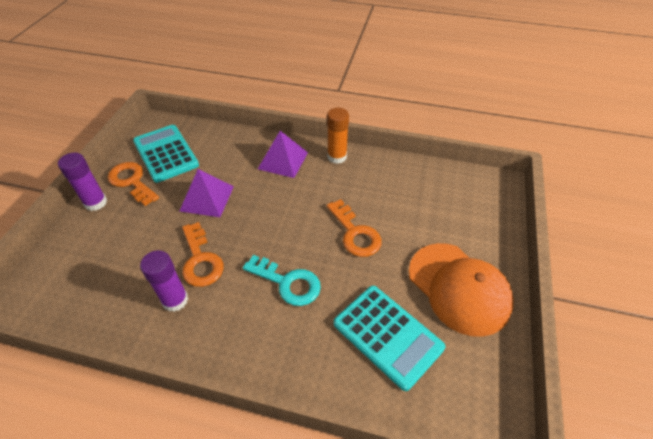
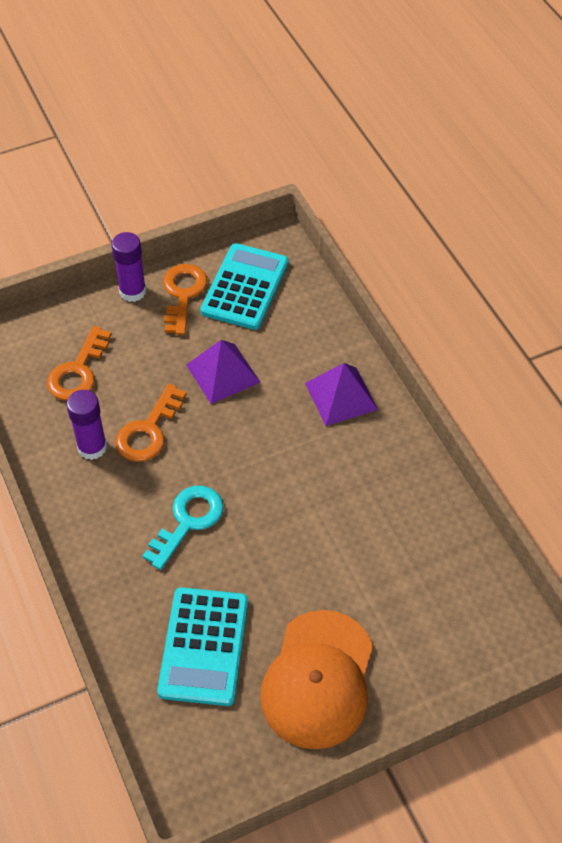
camera: 50 degrees right, 5 degrees up
turquoise key [243,255,321,306] -> turquoise key turned 135 degrees counterclockwise [143,486,224,570]
orange glue stick [327,108,349,164] -> none
orange key [327,199,382,257] -> orange key moved to [47,326,112,401]

